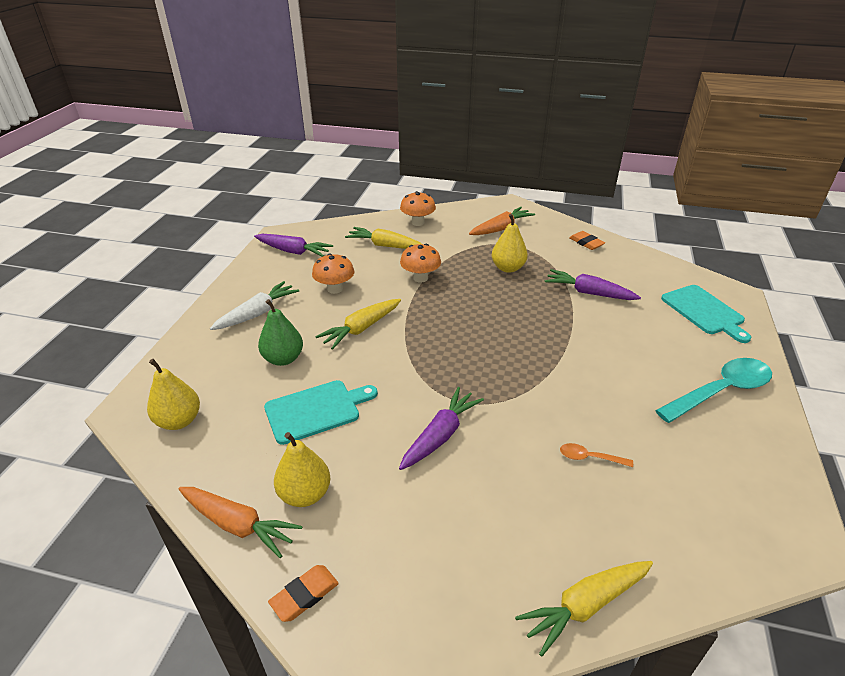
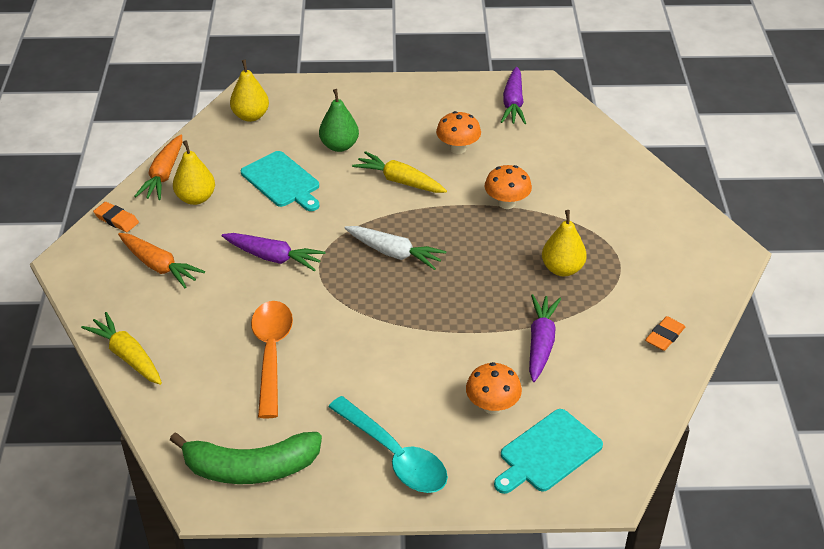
camera: 75 degrees right, 5 degrees up
white carrot [210,281,299,330] -> white carrot moved to [345,226,447,270]
yellow carrot [345,227,422,249] -> none
orange mushroom [400,191,436,226] -> orange mushroom moved to [466,362,522,414]
orange carrot [469,207,535,235] -> orange carrot moved to [118,233,205,288]
orange spoon [560,443,633,467] -> orange spoon [251,301,293,419], size x2.22
none -> green banana [170,432,322,484]

